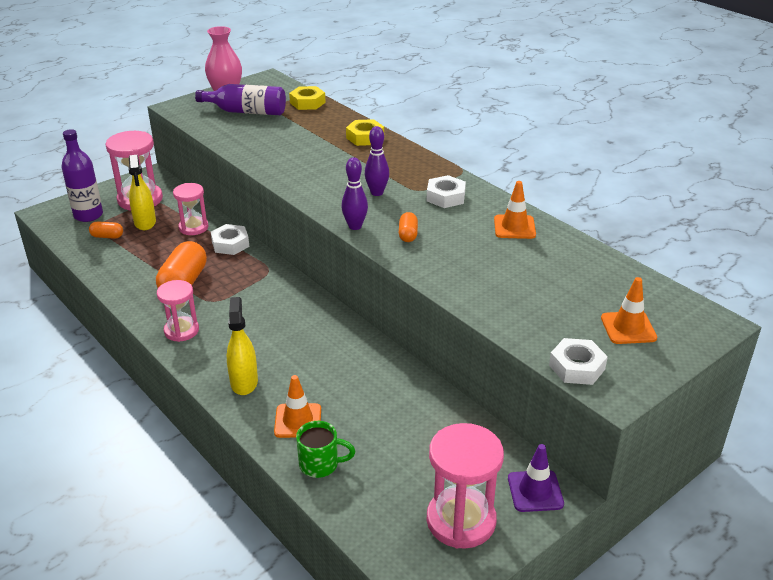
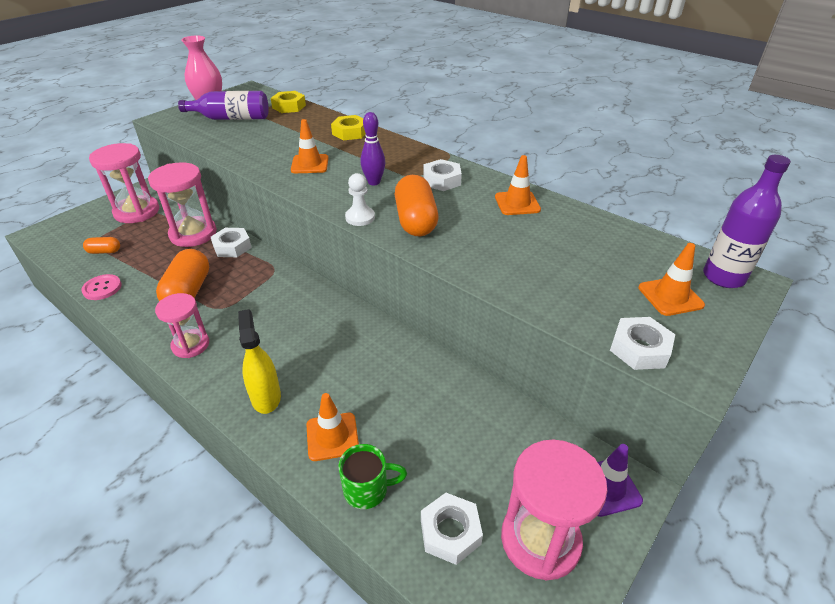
camera: 10 degrees left, 5 degrees up
purple bottle [61,129,103,222] -> purple bottle moved to [703,155,791,288]
yellow spray bottle [128,155,156,230] -> none
pink hourglass [173,183,209,235] -> pink hourglass [148,162,217,247], size x1.59
purple bowling pin [341,157,368,230] -> white pawn [345,173,375,226]
orange capsule [399,212,418,242] -> orange capsule [395,175,438,236], size x1.99
none -> pink button [81,274,122,300]
none -> orange traffic cone [291,119,329,173]
none -> white nut [421,493,483,565]

